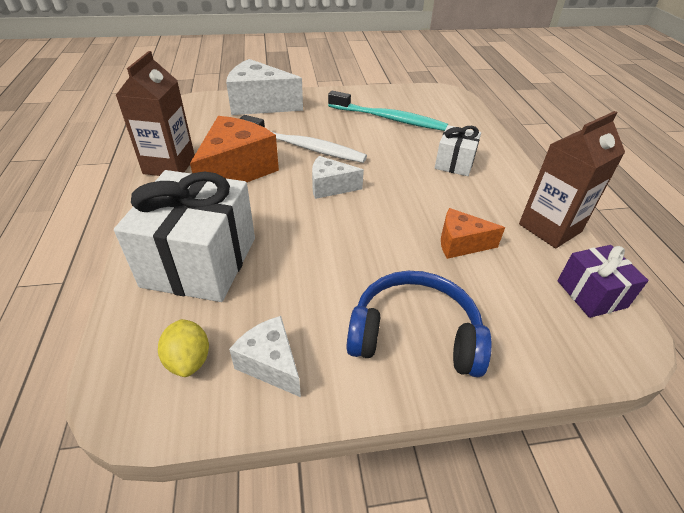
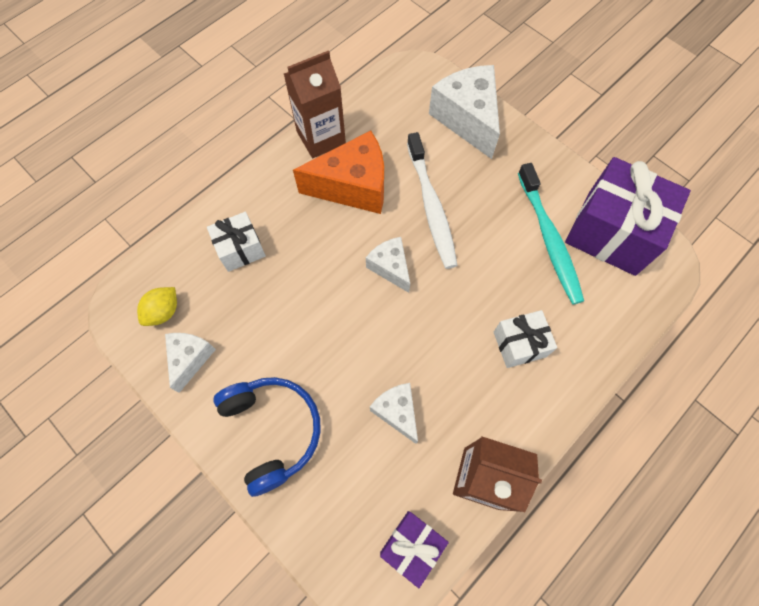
camera: 55 degrees right, 25 degrees up
white gift [114,170,255,302] -> white gift [207,212,266,272], size x0.53
orange cheese [441,208,505,259] -> white cheese [370,383,418,444]
none -> purple gift [565,157,691,276]

